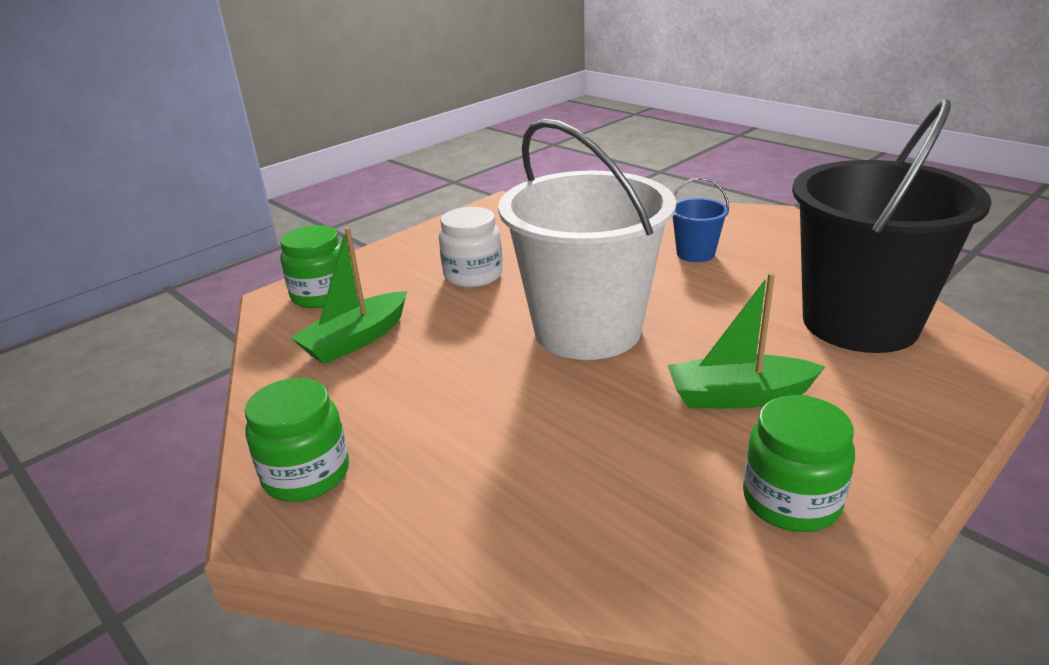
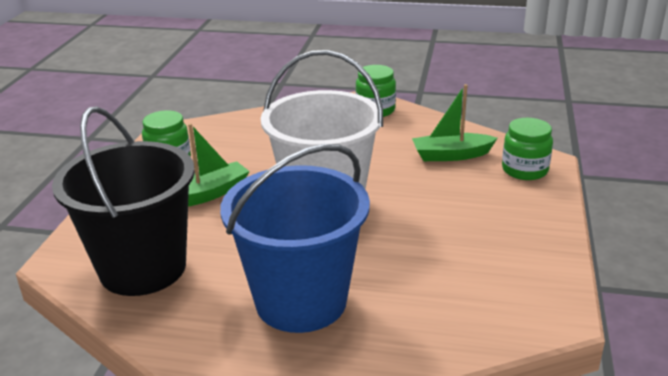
camera: 145 degrees right, 0 degrees up
green boat [291,227,407,364] -> green boat turned 105 degrees counterclockwise [412,84,497,161]
white jar [439,207,503,288] -> none
blue bucket [673,178,729,262] -> blue bucket [220,144,370,333], size x2.42

